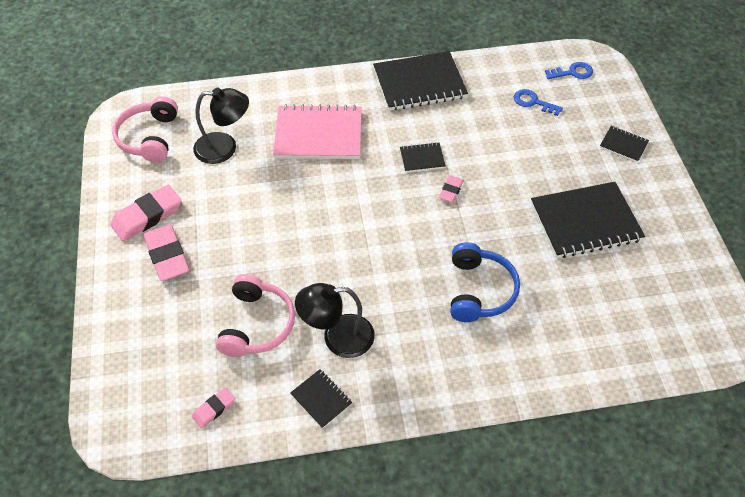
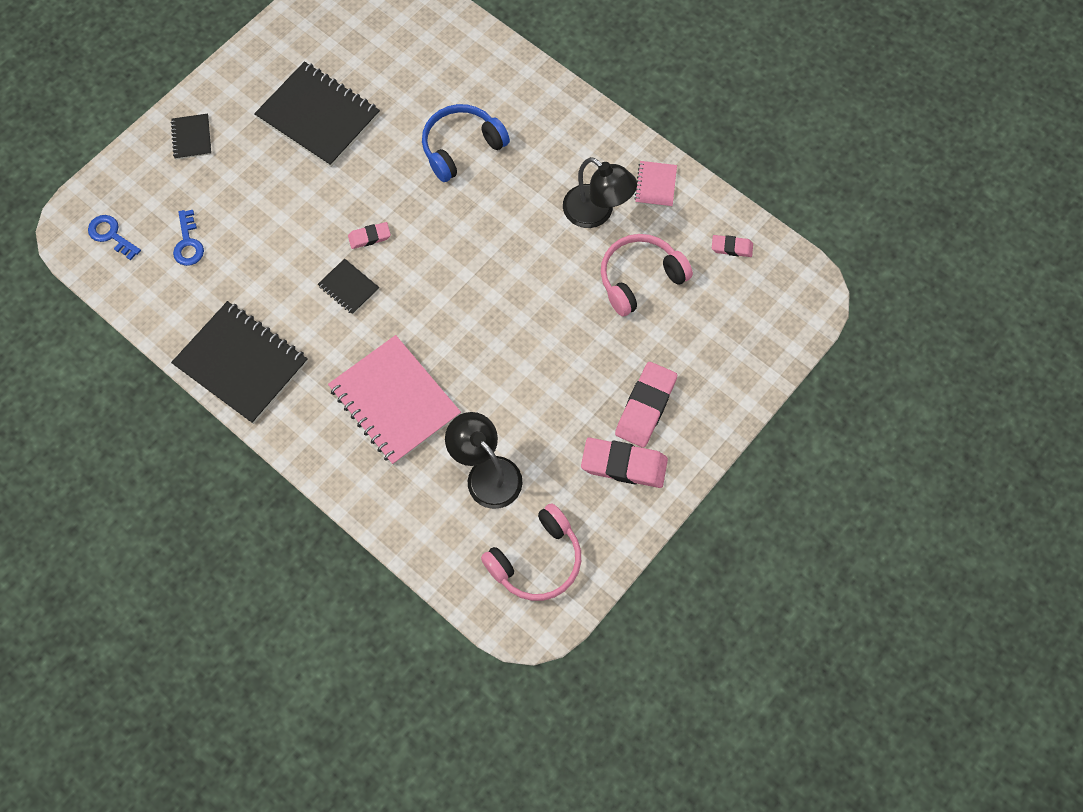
camera: 130 degrees left, 15 degrees up
black notebook [290,369,352,429] -> pink notebook [634,161,677,207]

